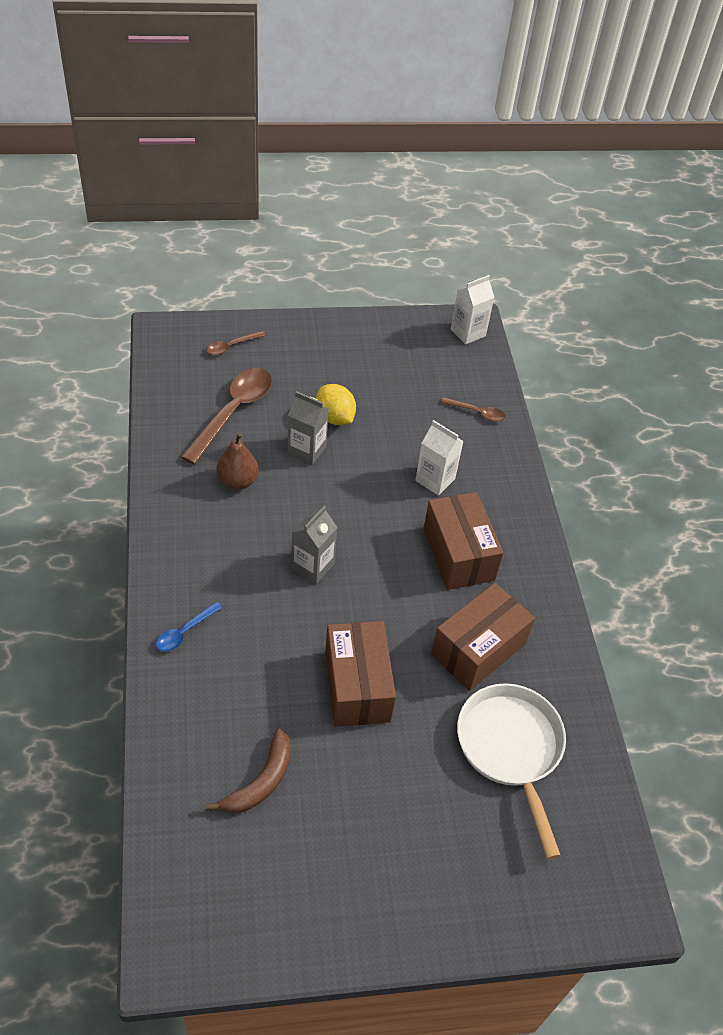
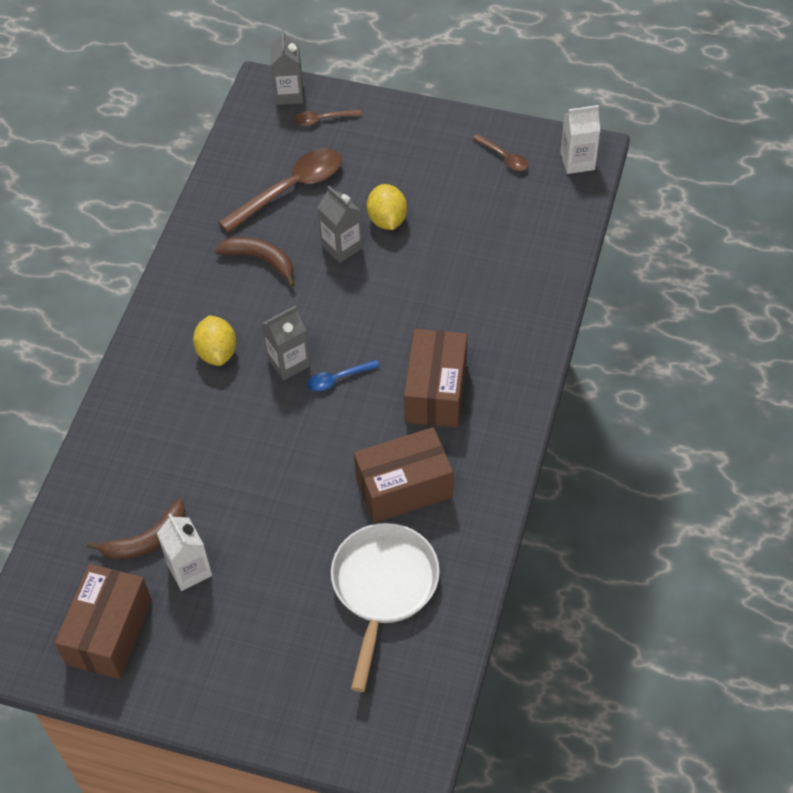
camera: 30 degrees right, 5 degrees up
blue spoon [156,602,222,652] -> blue spoon moved to [307,360,380,391]
brown pear [216,433,259,490] -> brown banana [215,237,295,287]
brown box [325,621,396,727] -> brown box moved to [55,564,152,679]
white carton [415,420,464,496] -> white carton moved to [157,513,212,591]
brown spoon [441,397,506,422] -> brown spoon moved to [472,134,529,171]
none -> yellow lemon [193,315,236,366]
none -> grey carton [270,30,304,105]

